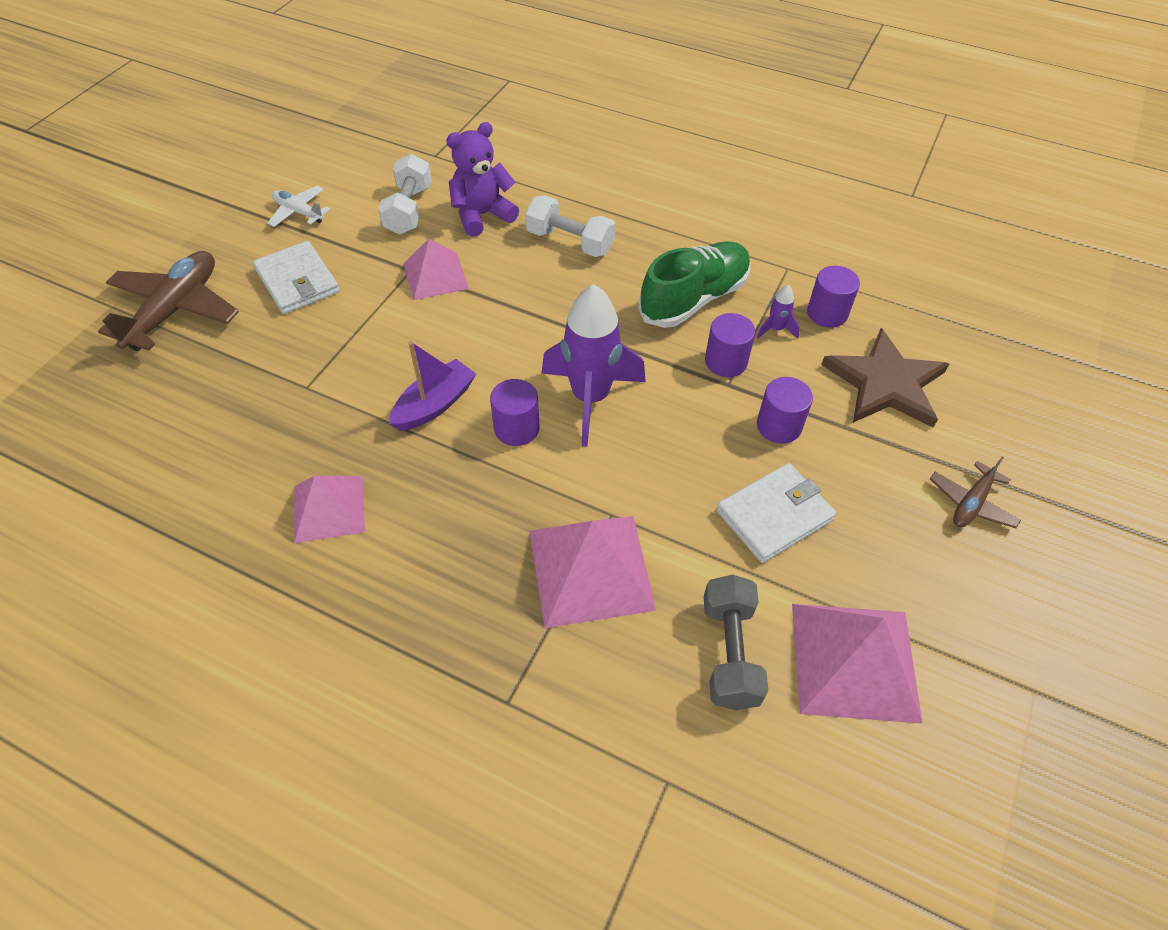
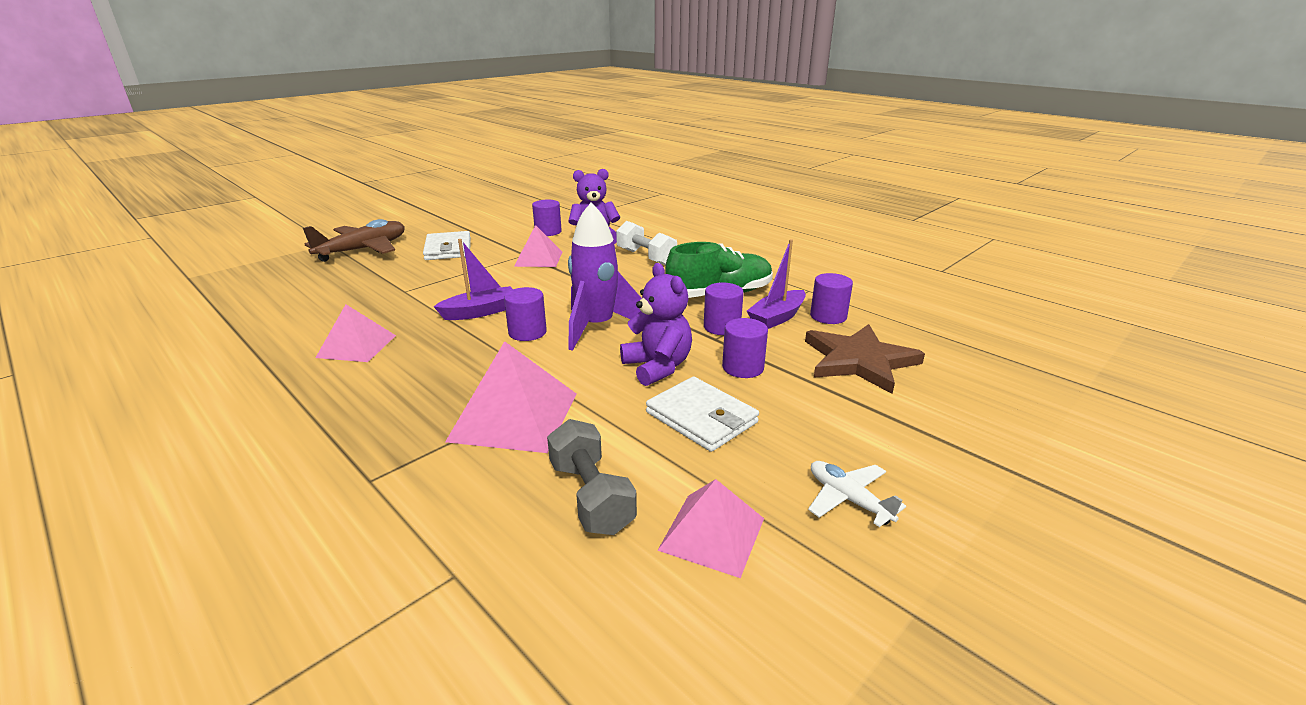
camera: 20 degrees right, 25 degrees down
white plane [267,186,330,227] -> white plane moved to [808,461,906,527]
white dumbbell [378,154,432,235] -> purple cylinder [532,200,562,236]
grey dumbbell [704,575,769,710] -> grey dumbbell turned 45 degrees counterclockwise [547,419,637,535]
white wallet [717,463,837,563] -> white wallet turned 60 degrees clockwise [646,376,759,452]
purple rocket [756,285,800,339] -> purple boat [747,239,806,329]
pink pyramid [792,604,923,724] -> pink pyramid [657,479,764,578], size x0.65
brown plane [930,457,1021,528] -> none
none -> purple teddy bear [620,263,692,386]

